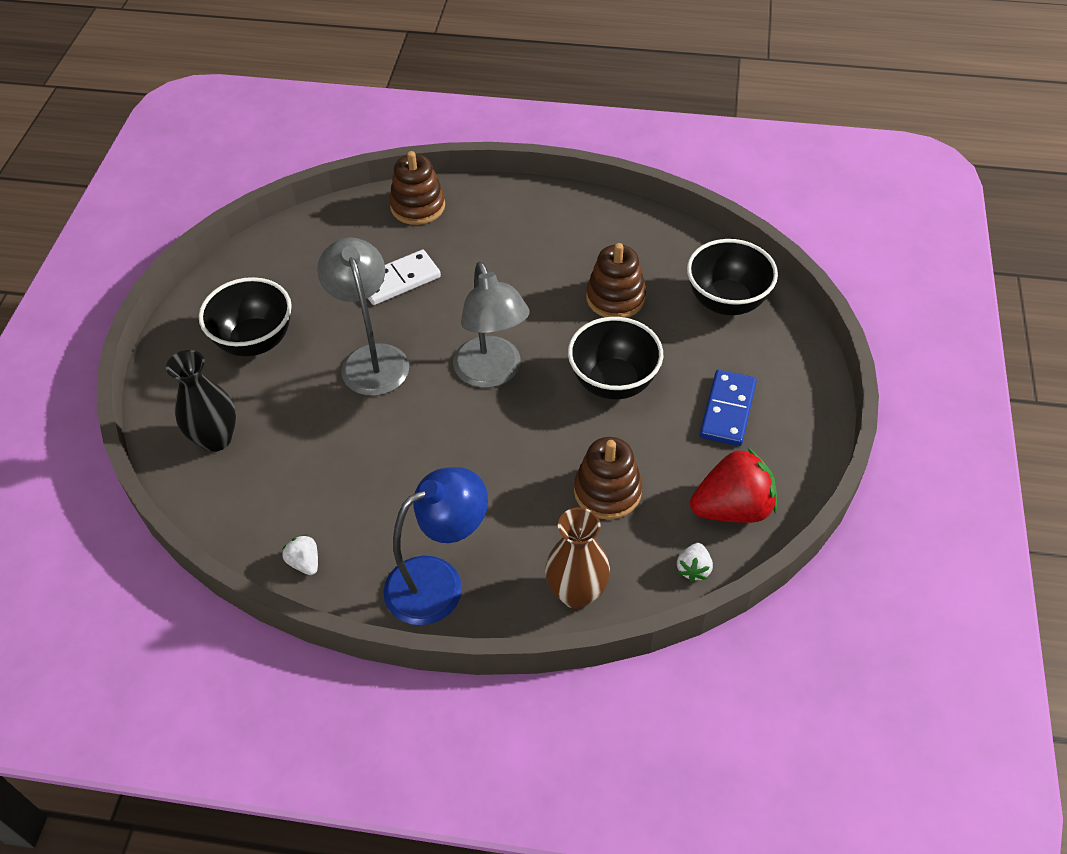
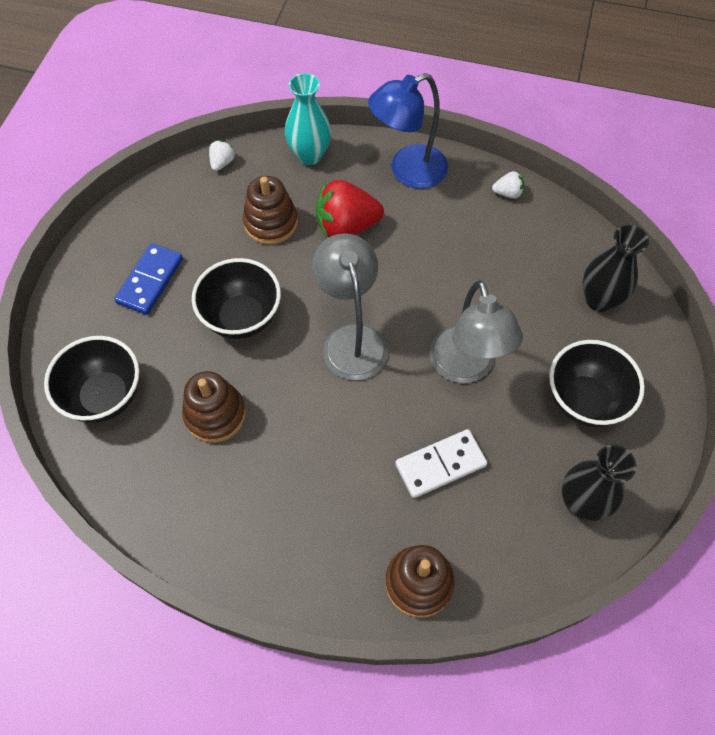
camera: 175 degrees left, 10 degrees up
white strawberry [282,534,318,575] -> white strawberry turned 60 degrees counterclockwise [492,171,524,199]
brown vase [545,507,610,609] -> turquoise vase [285,73,331,165]
red strawberry [690,447,777,523] -> red strawberry moved to [316,180,384,238]
none -> black vase [562,445,636,521]

